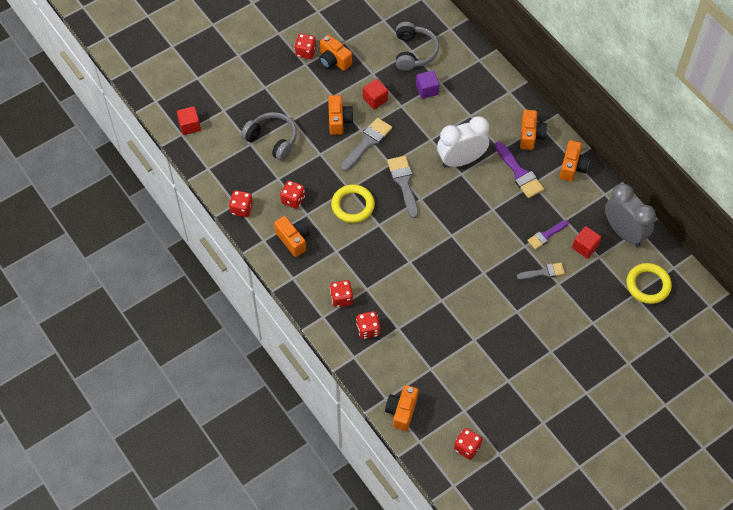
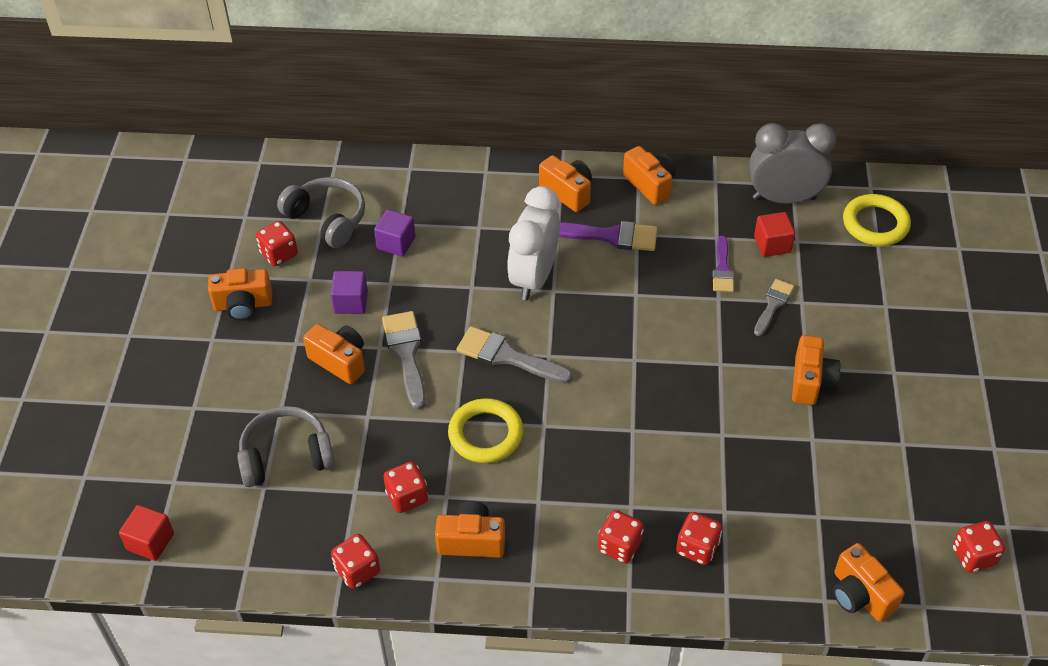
camera: 50 degrees left, 10 degrees down
red dice [295,34,316,59] -> red dice moved to [256,221,298,266]
red cube [363,79,388,109] -> purple cube [330,271,368,314]
none -> orange camera [792,335,840,405]

